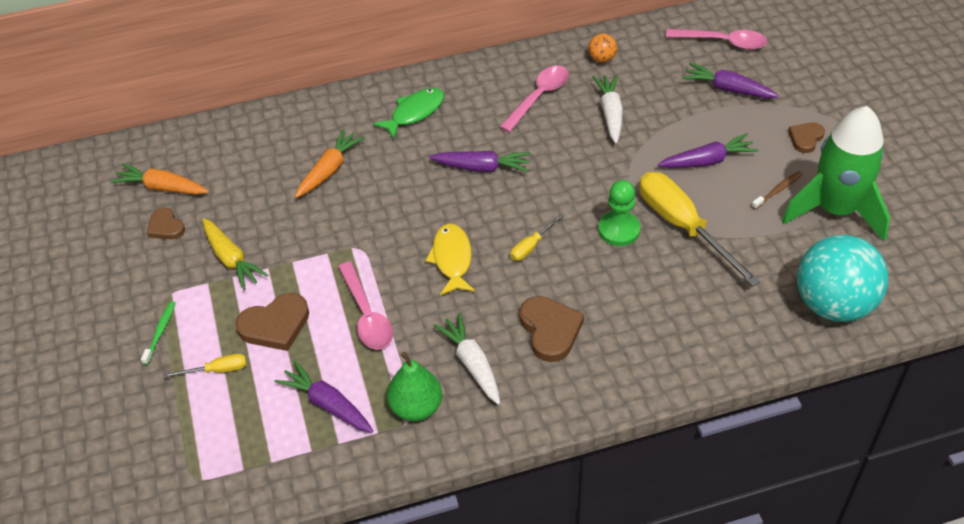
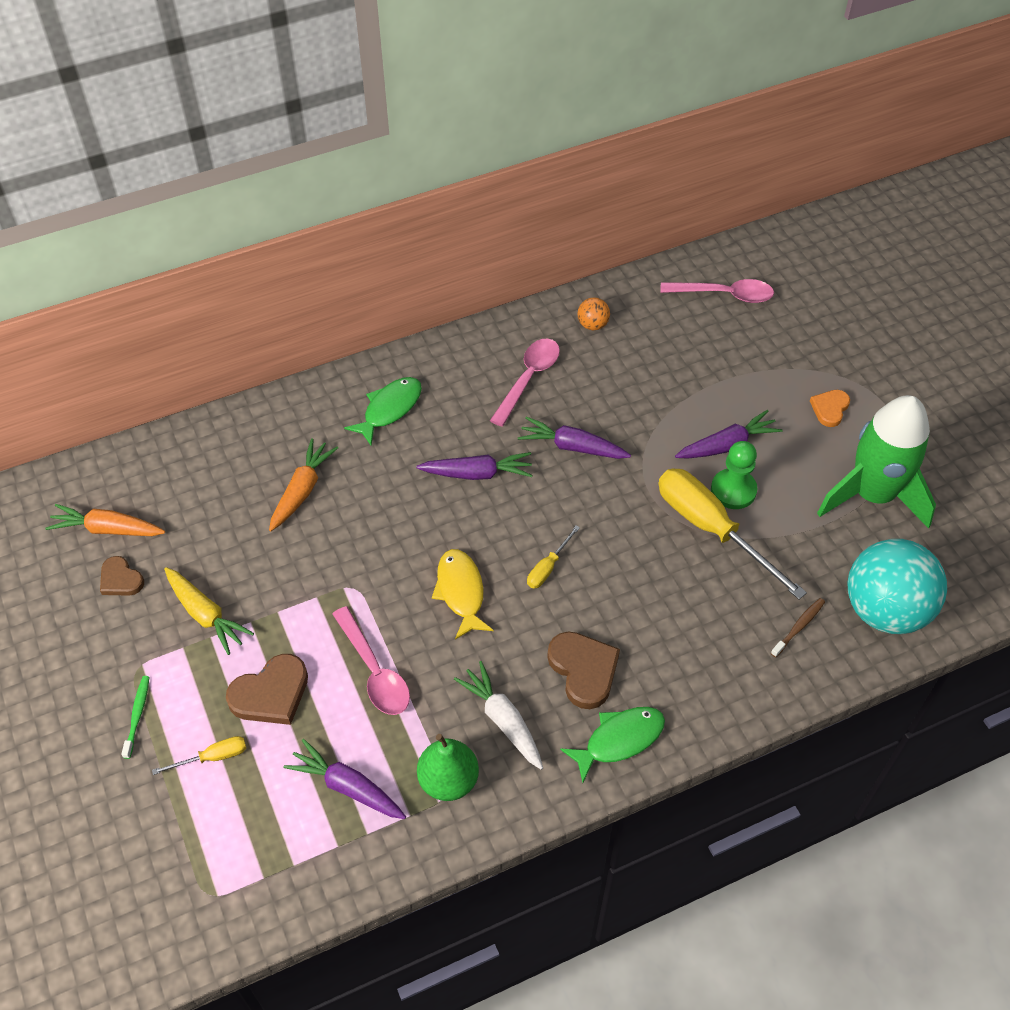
camera: 10 degrees left, 5 degrees up
white carrot [592,74,623,144] -> none
green pawn [598,180,640,246] -> green pawn moved to [711,441,757,509]
purple carrot [682,63,779,98] -> purple carrot moved to [518,416,631,459]
brown toothbrush [752,171,803,209] -> brown toothbrush moved to [771,598,825,658]
brown heart [788,122,825,153] -> orange heart [810,390,850,427]
none -> green fish [560,707,665,783]

